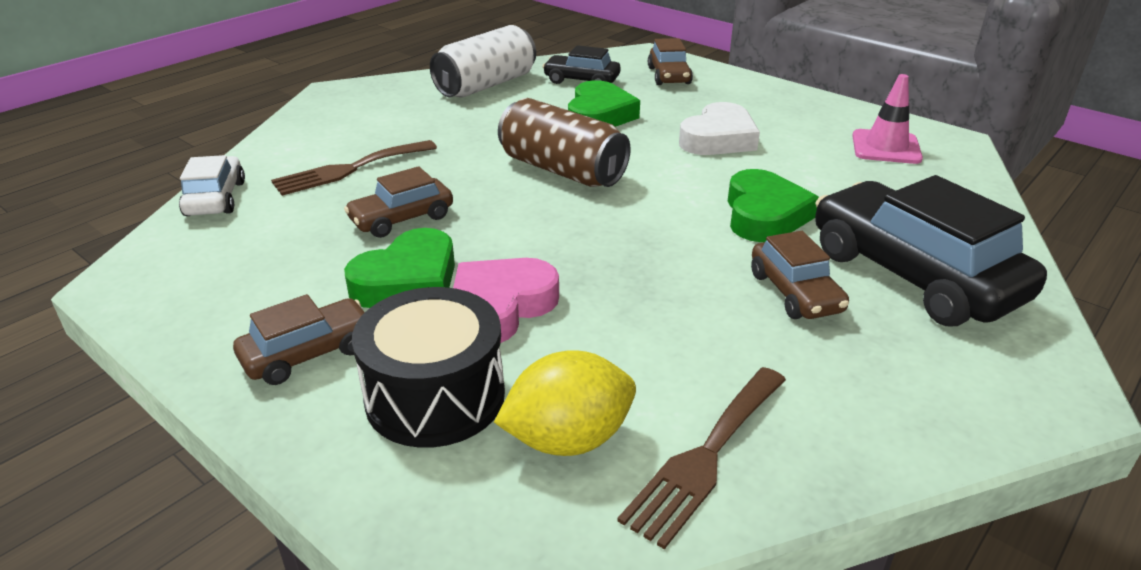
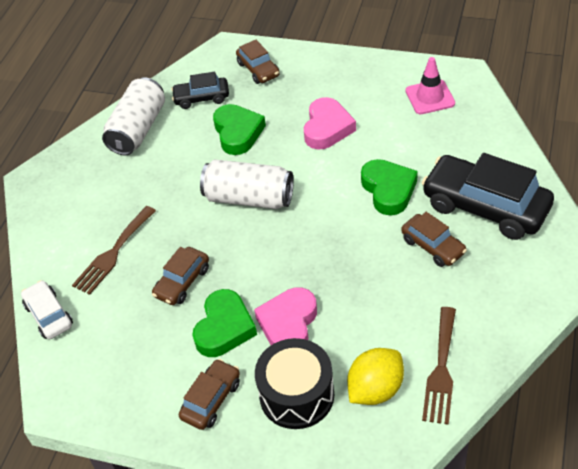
camera: 20 degrees left, 15 degrees up
brown can [498,98,631,187] -> white can [200,159,294,209]
white heart [679,102,760,155] -> pink heart [304,97,356,150]

